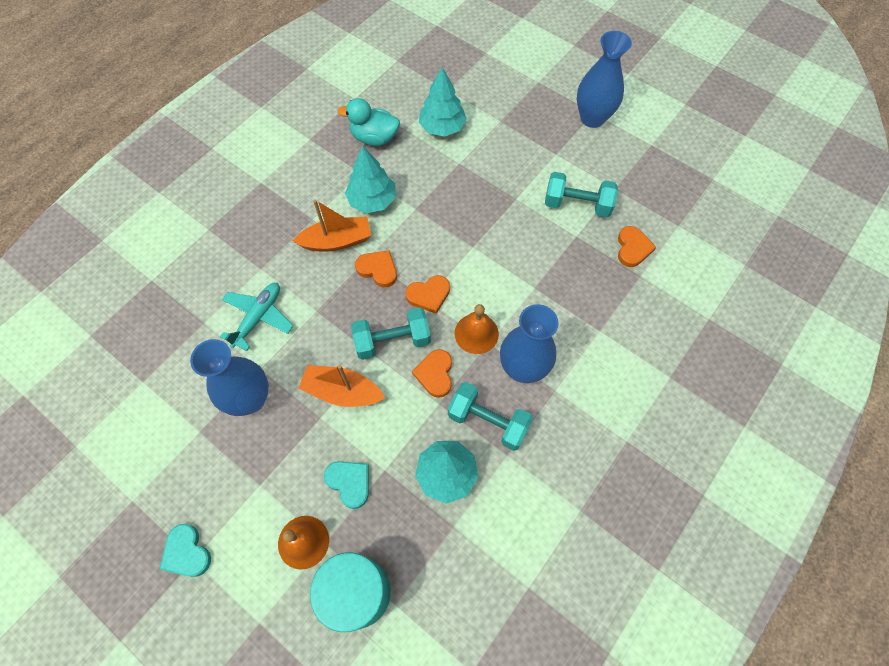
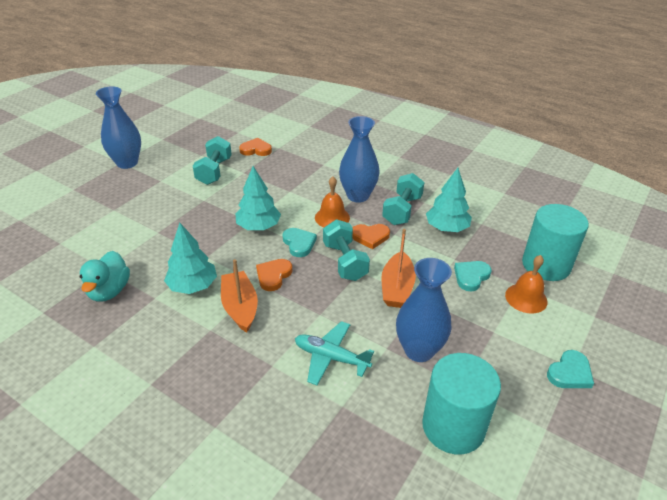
camera: 95 degrees left, 25 degrees down
orange heart [405,275,450,314] -> turquoise heart [282,228,317,257]
turquoise tree [419,67,467,137] -> turquoise tree moved to [235,166,281,230]
none -> turquoise cylinder [422,353,501,455]

